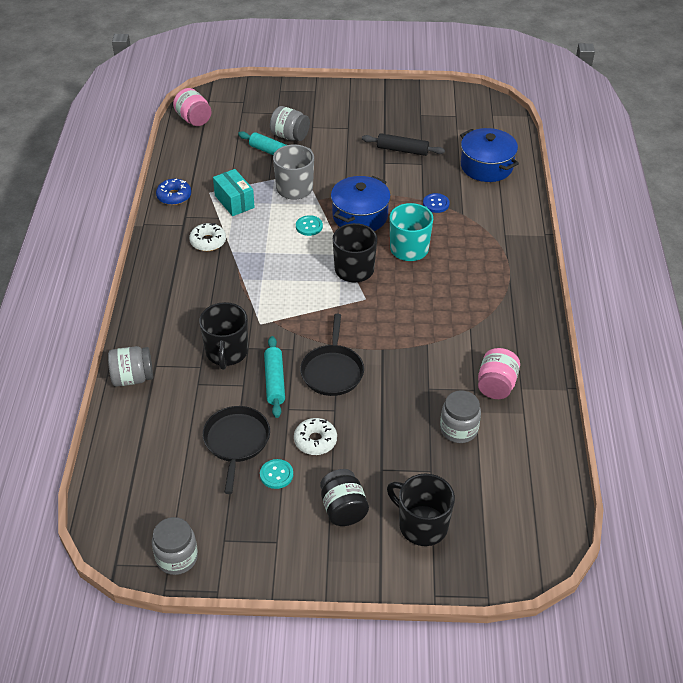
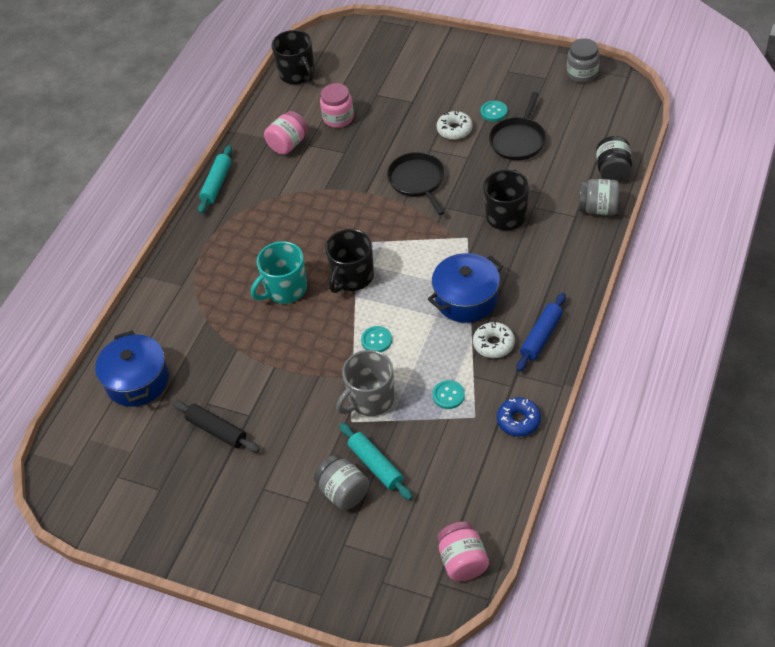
camera: 155 degrees left, 5 degrees up
turquoise box [213,169,255,216] -> turquoise button [432,380,465,409]
turquoise rolling pin [264,336,285,418] -> turquoise rolling pin moved to [198,145,232,214]
black pan [300,314,364,396] -> black pan turned 45 degrees counterclockwise [387,152,445,215]
black jar [320,469,369,526] -> black jar moved to [596,136,632,182]
blue pot [331,176,391,231] -> blue pot moved to [428,253,503,323]
black mug [387,474,455,546] -> black mug moved to [272,30,315,85]
blue button [423,193,450,213] -> none
grey jar [440,391,481,443] -> pink jar [320,83,354,128]
none -> blue rolling pin [516,293,566,372]

